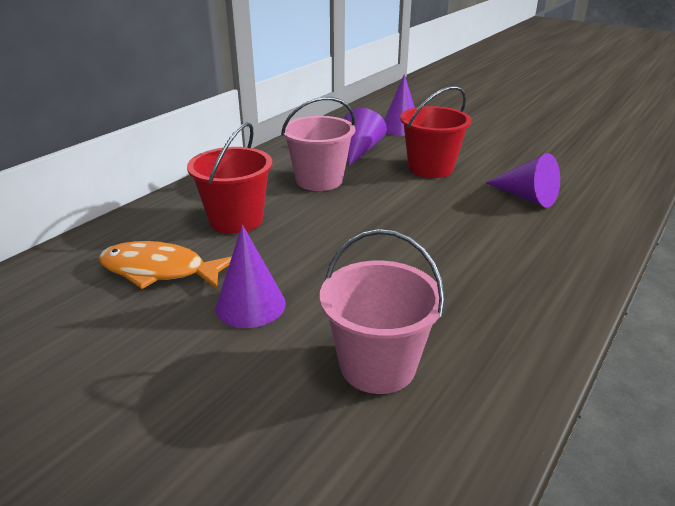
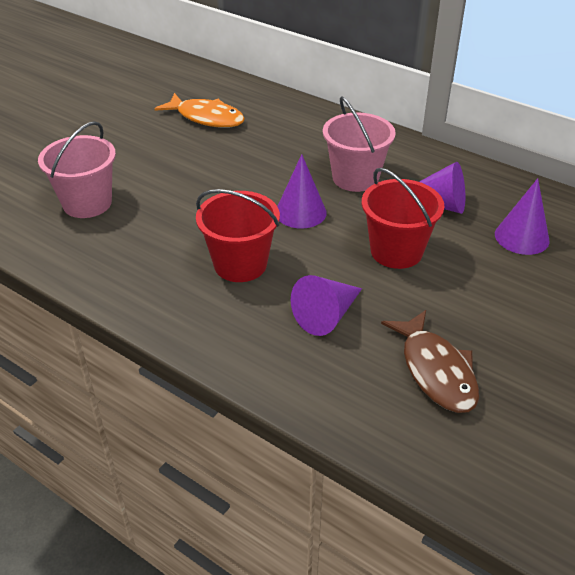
camera: 90 degrees right, 10 degrees up
orange fish [98,241,232,289] -> orange fish turned 105 degrees clockwise [154,93,245,128]
red bucket [187,122,273,234] -> red bucket moved to [196,189,280,282]
purple cone [215,225,286,328] -> purple cone moved to [277,154,327,228]
none -> brown fish [381,310,479,413]

